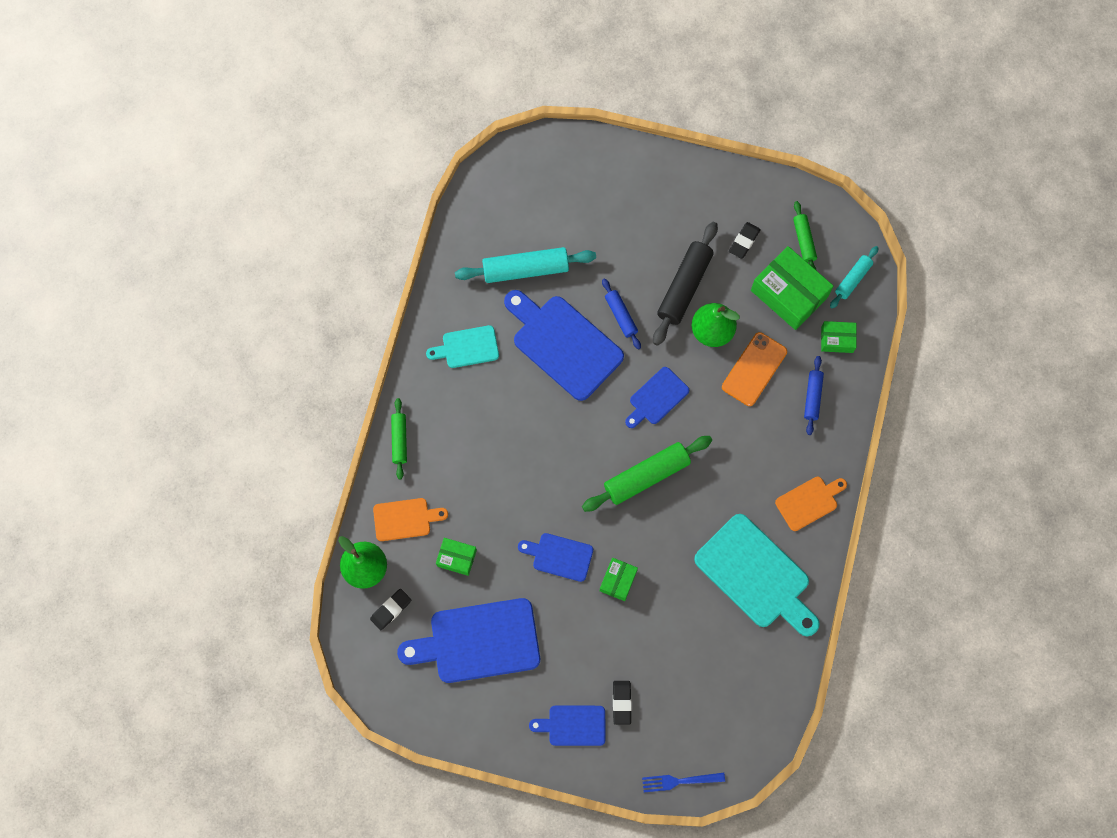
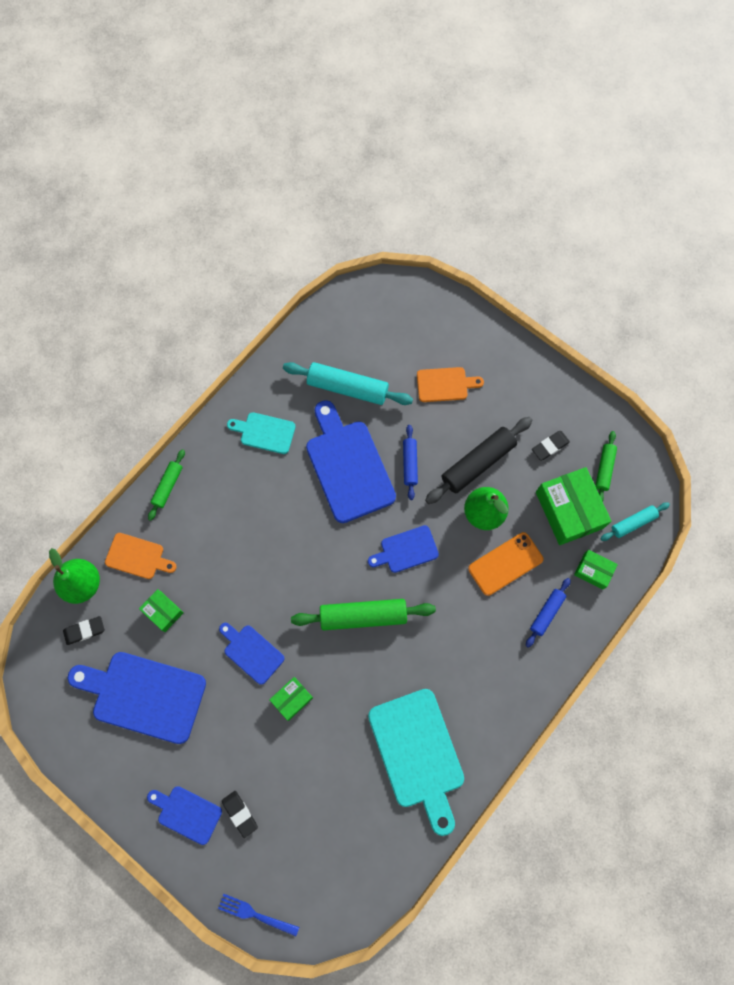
camera: 25 degrees right, 0 degrees up
black eraser [613,681,632,725] -> black eraser turned 60 degrees counterclockwise [222,791,258,838]
orange cutting board [775,477,847,531] -> orange cutting board moved to [417,367,484,402]

